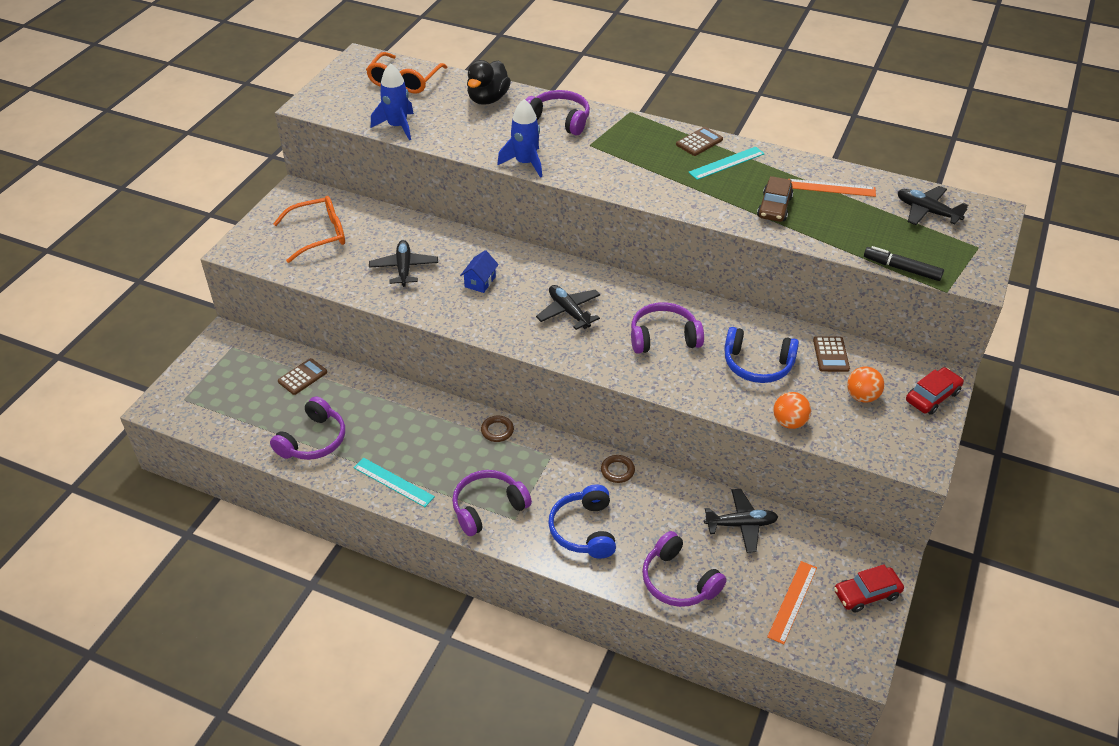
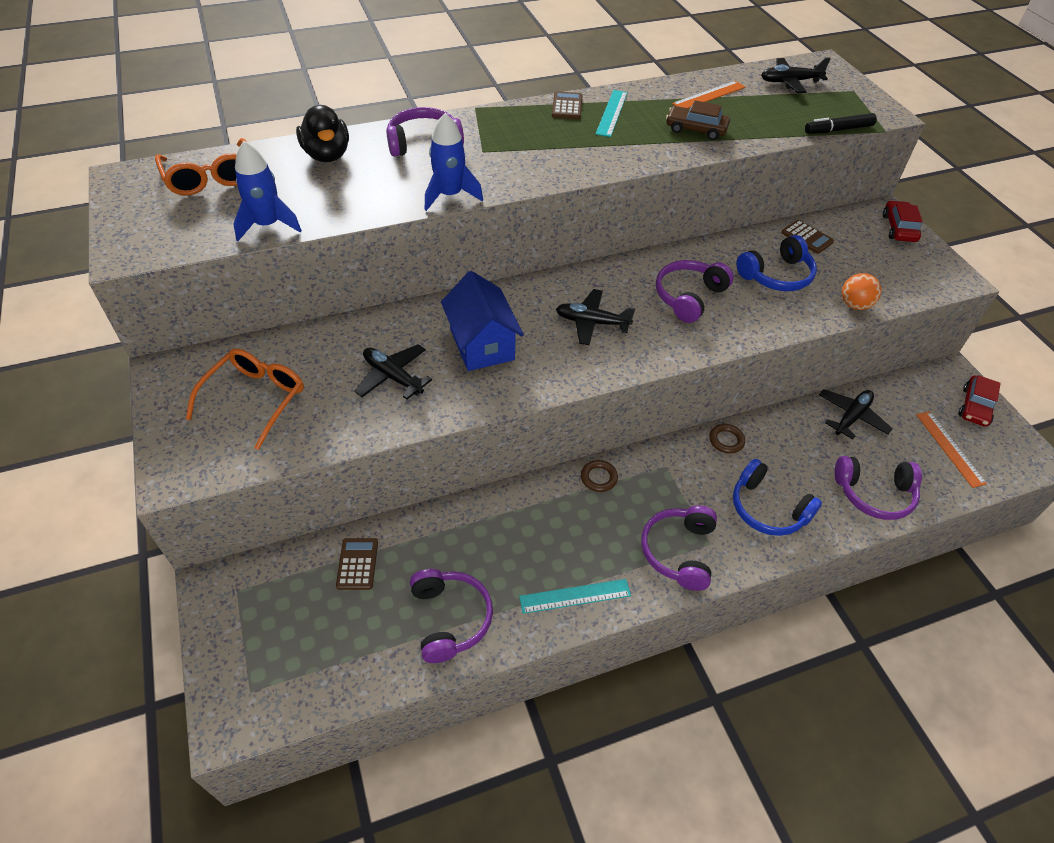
camera: 45 degrees left, 5 degrees up
blue house [460,250,499,293] -> blue house [441,271,523,371], size x1.91
brown car [757,176,793,222] -> brown car turned 135 degrees clockwise [666,100,730,140]
orange ball [847,367,884,403] -> none

